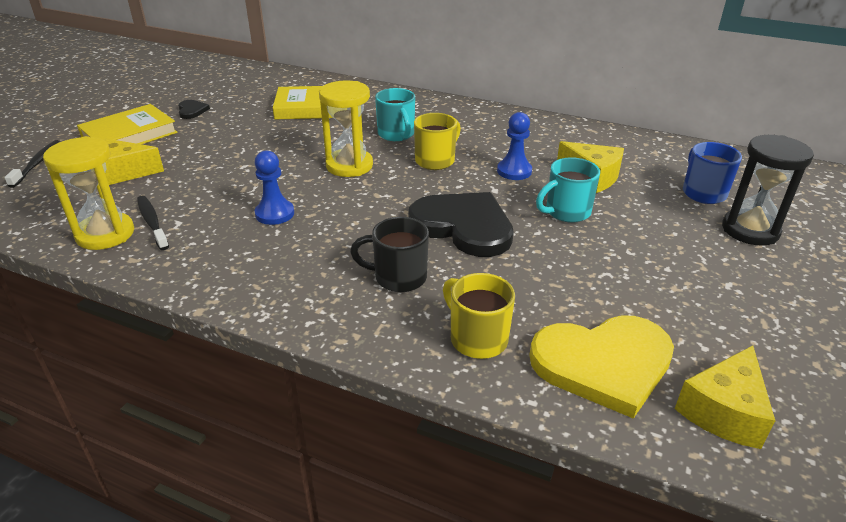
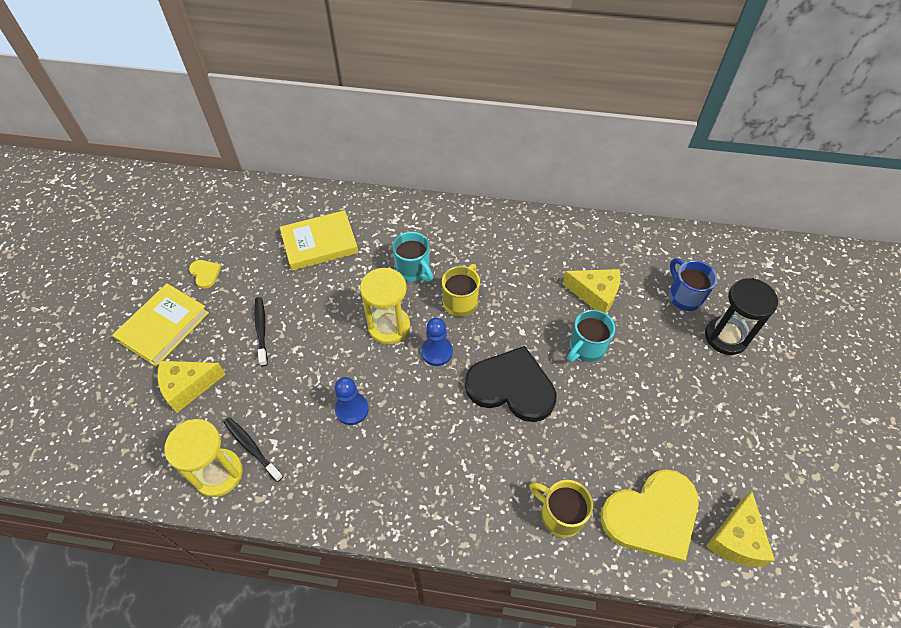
camera: 15 degrees left, 20 degrees up
black toothbrush [4,140,61,188] -> black toothbrush moved to [254,297,268,366]
black heart [178,100,210,119] -> yellow heart [189,260,221,289]
black mug [350,217,429,292] -> none
blue pawn [497,112,532,180] -> blue pawn moved to [421,318,453,366]

